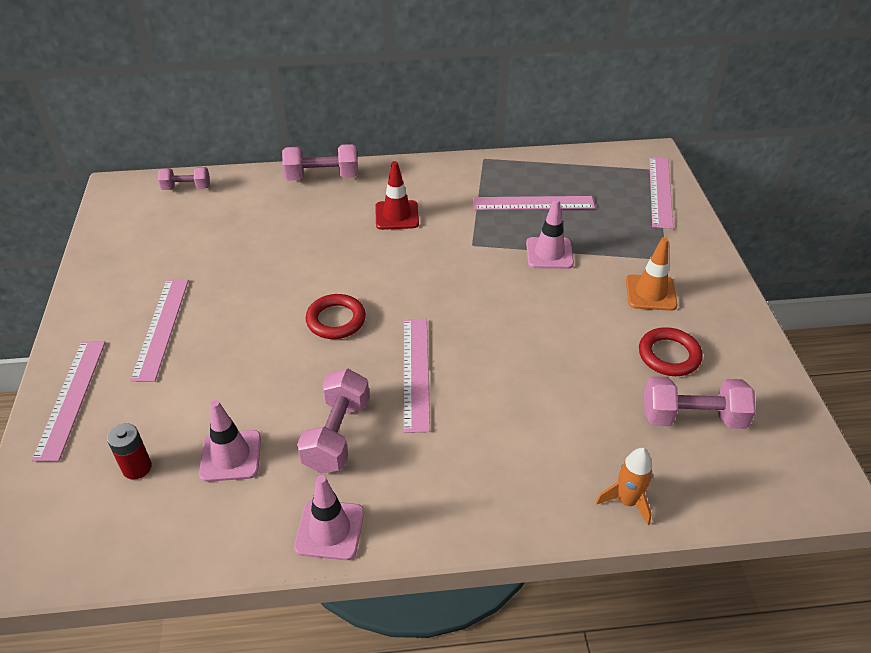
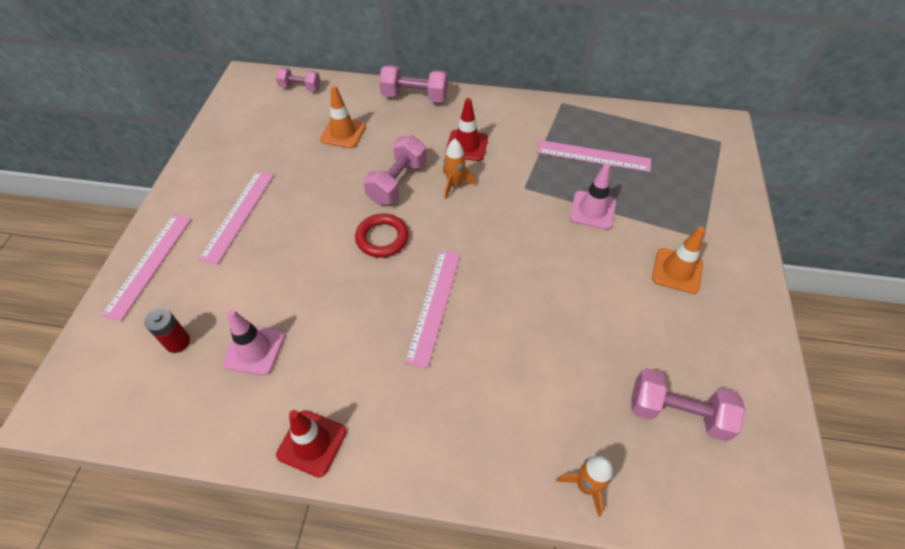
camera: 15 degrees right, 10 degrees up
pink traffic cone [294,475,364,560] -> red traffic cone [276,410,347,478]
pink dumbbell [297,369,369,474] -> pink dumbbell moved to [363,135,427,205]
red ring [639,327,703,376] -> none
pink ruler [649,157,673,229] -> none
none -> orange traffic cone [320,85,366,148]
none -> orange rocket [443,139,476,199]

